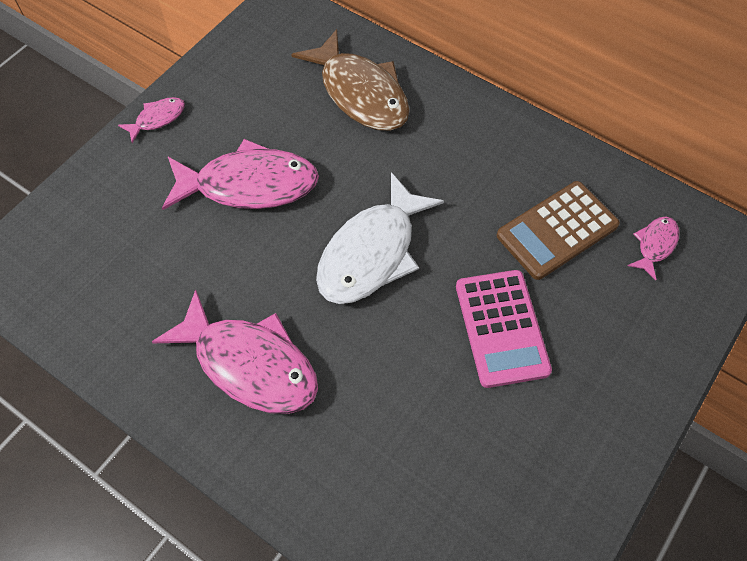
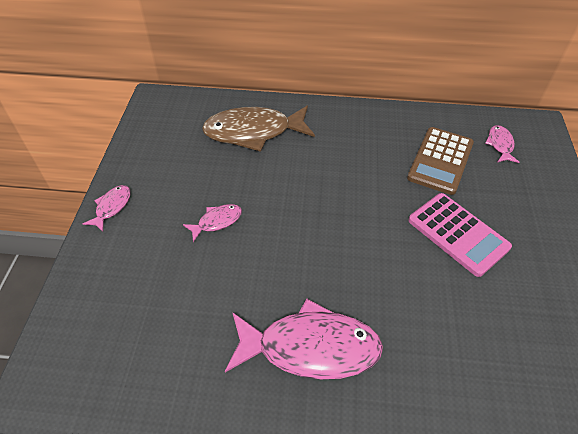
camera: 30 degrees left, 10 degrees down
pink fish [162,139,319,210] -> pink fish [183,204,242,242], size x0.47
brown fish [291,29,410,131] -> brown fish turned 150 degrees clockwise [202,106,315,152]
white fish [316,172,444,304] -> none

